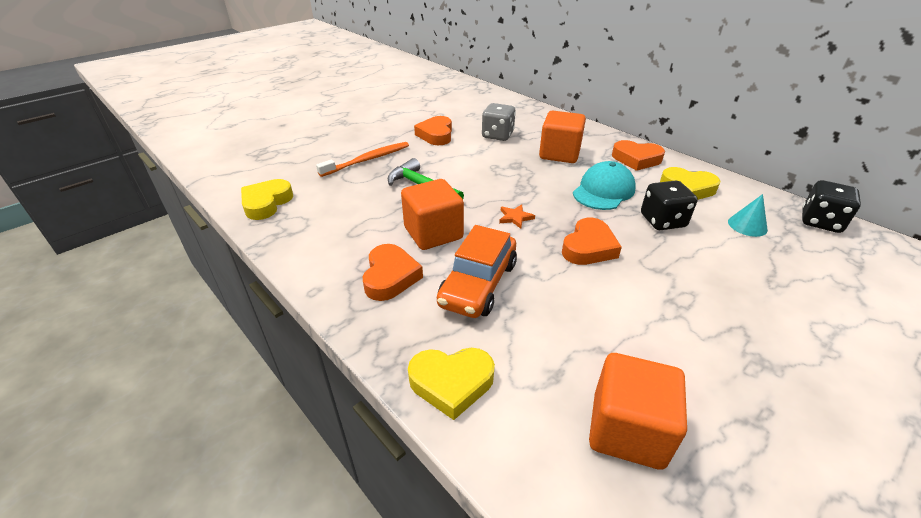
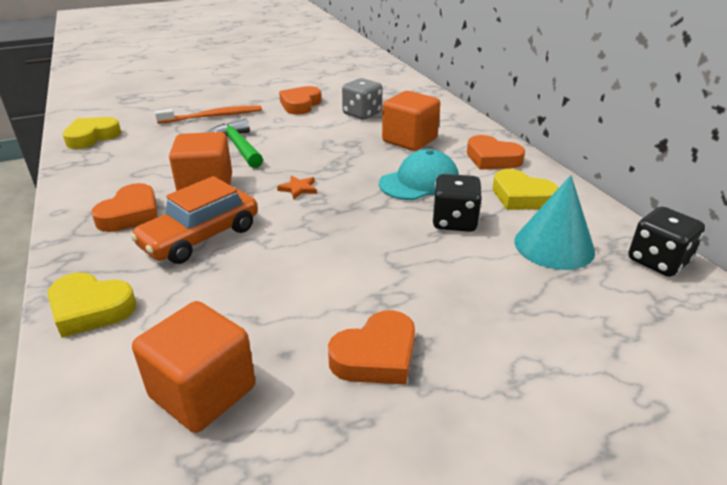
camera: 20 degrees right, 5 degrees down
orange heart [562,218,622,265] -> orange heart moved to [328,310,415,384]
turquoise cone [728,194,768,237] -> turquoise cone [514,175,595,270], size x1.72

